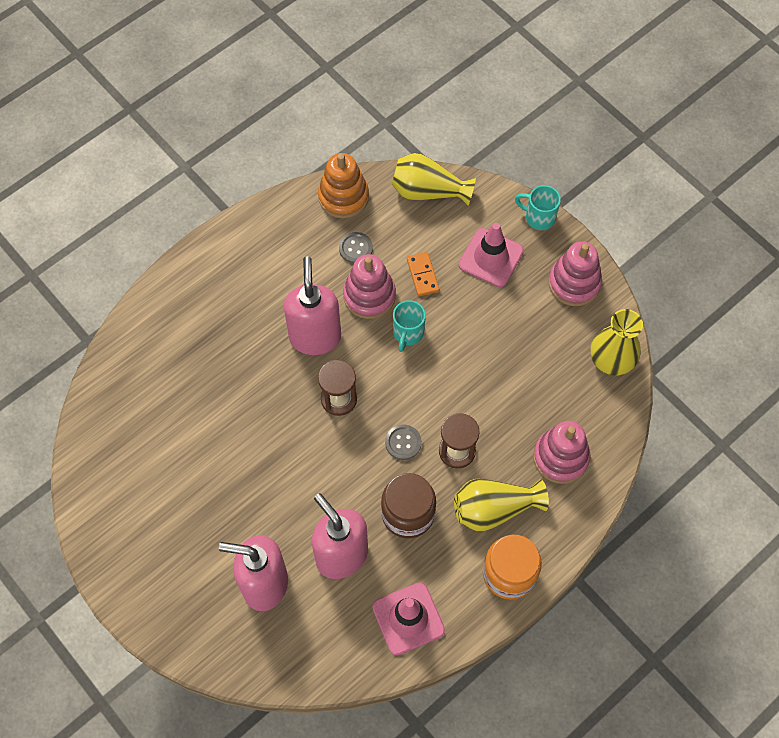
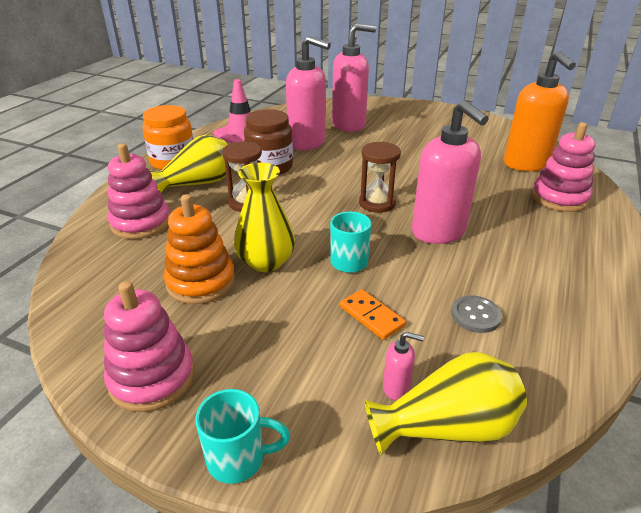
camera: 155 degrees right, 30 degrees down
orange stacking toy [318,153,369,218] -> orange stacking toy moved to [164,194,235,304]
pink stacking toy [343,254,396,319] -> pink stacking toy moved to [532,122,596,212]
grey button [385,424,422,460] -> none
pink traffic cone [459,223,524,287] -> none
yellow vase [591,309,643,375] -> yellow vase moved to [234,163,295,272]
none -> pink soap dispenser [383,332,424,400]
none -> orange soap dispenser [504,51,576,171]

